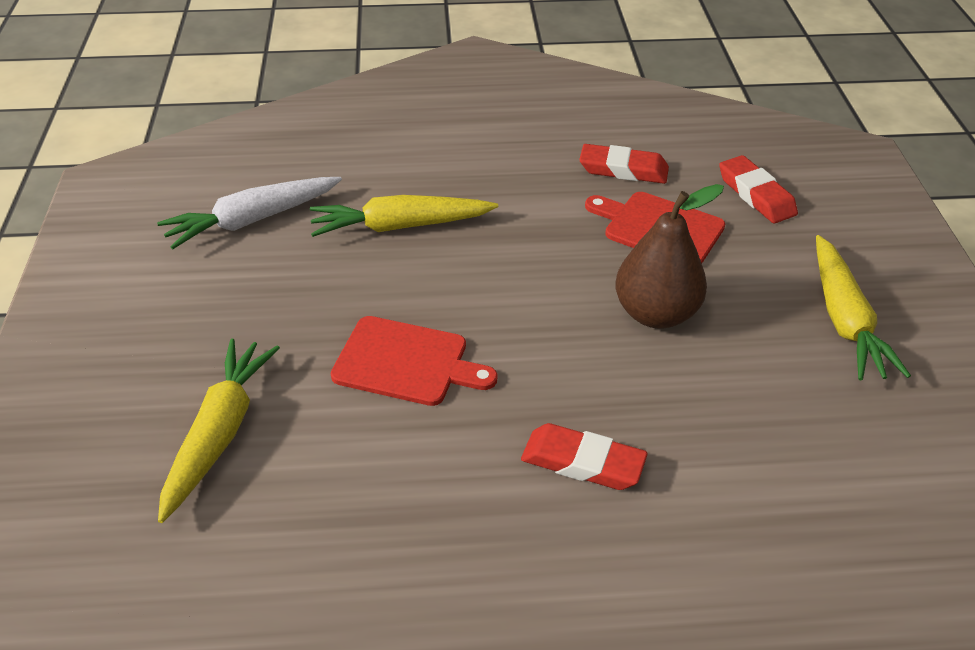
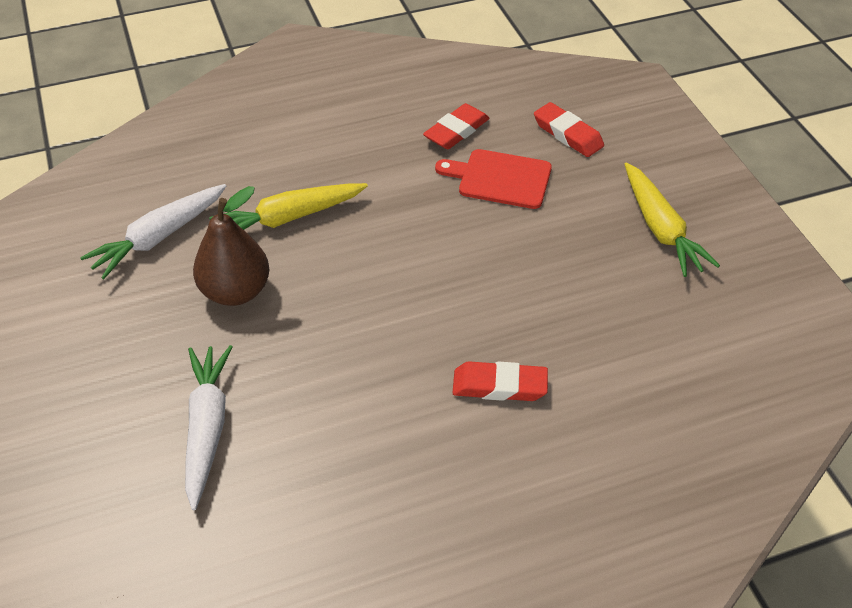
camera: 15 degrees left, 5 degrees up
yellow carrot [158,338,280,523] -> white carrot [185,345,232,510]
red cutting board [331,316,498,406] -> none
red eraser [579,144,669,184] -> red eraser turned 45 degrees counterclockwise [423,103,490,149]
brown pear [615,184,724,328] -> brown pear moved to [193,186,269,306]

